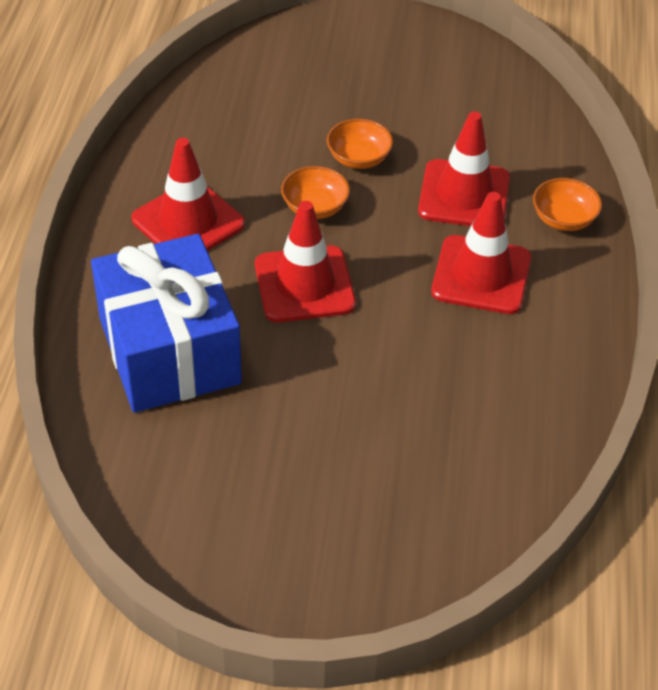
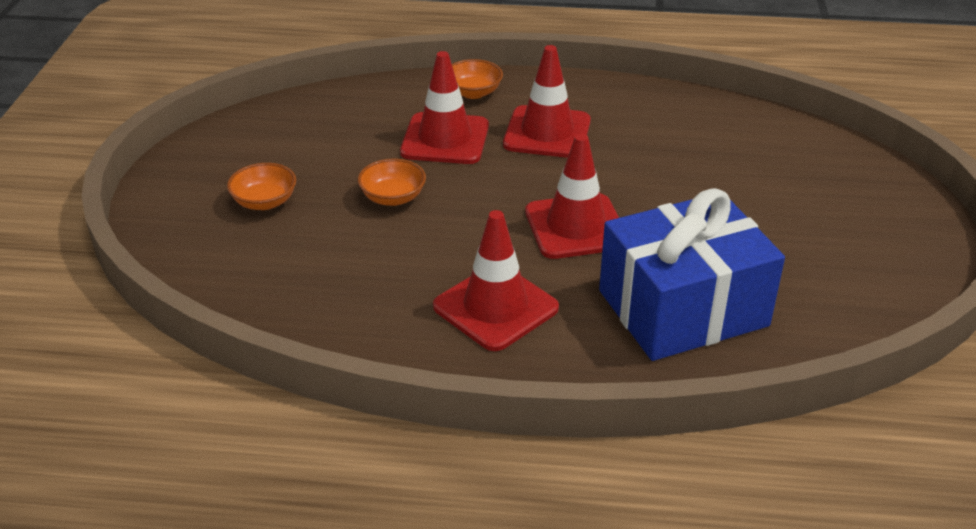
camera: 90 degrees left, 10 degrees down
orange bowl [281,166,350,219] -> orange bowl moved to [227,163,296,210]

